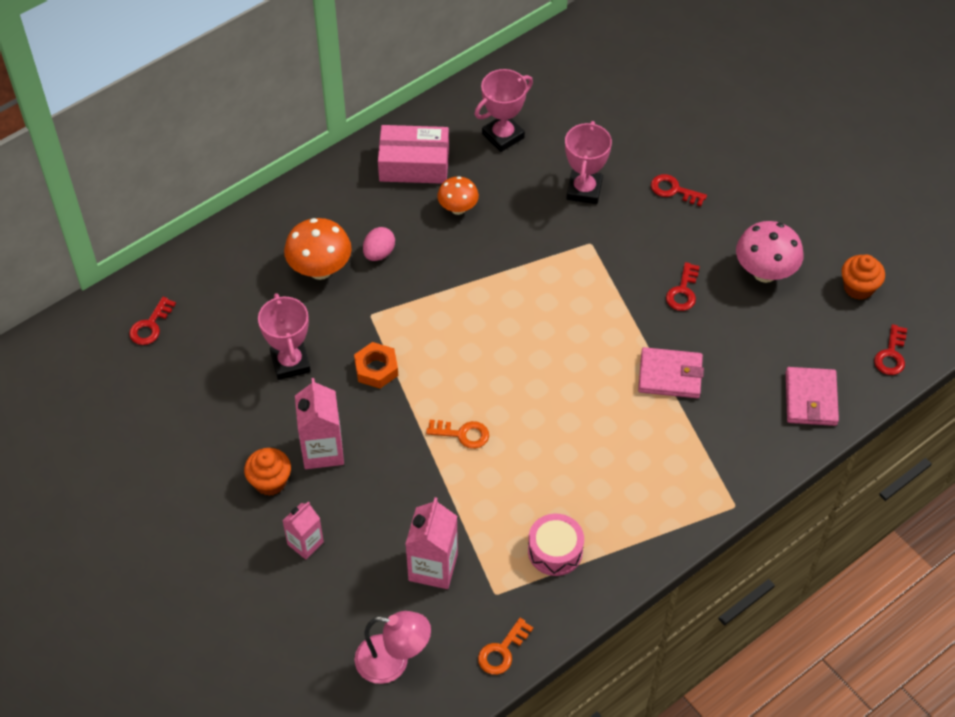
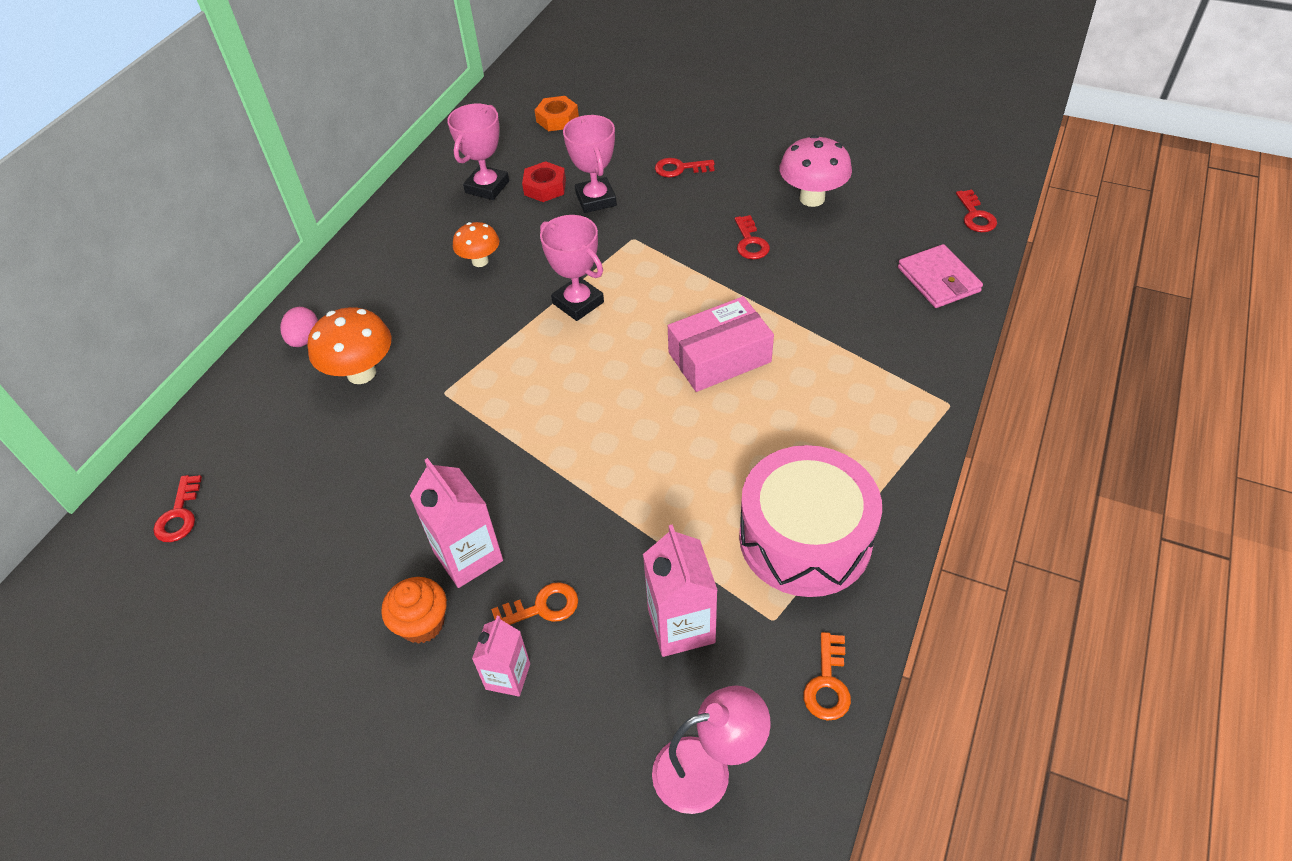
camera: 25 degrees left, 5 degrees down
pink trophy [258,293,311,380] -> pink trophy moved to [540,215,604,321]
orange nut [354,342,398,388] -> orange nut moved to [535,96,579,131]
pink egg [363,227,395,261] -> pink egg moved to [280,307,318,347]
pink box [378,125,449,184] -> pink box moved to [668,296,774,392]
orange key [426,420,489,449] -> orange key moved to [491,582,578,625]
pink drum [528,514,584,576] -> pink drum [739,445,882,597], size x1.88
pink wallet [638,347,704,398] -> none
orange cupcake [841,254,885,300] -> none
none -> red nut [522,161,566,202]

